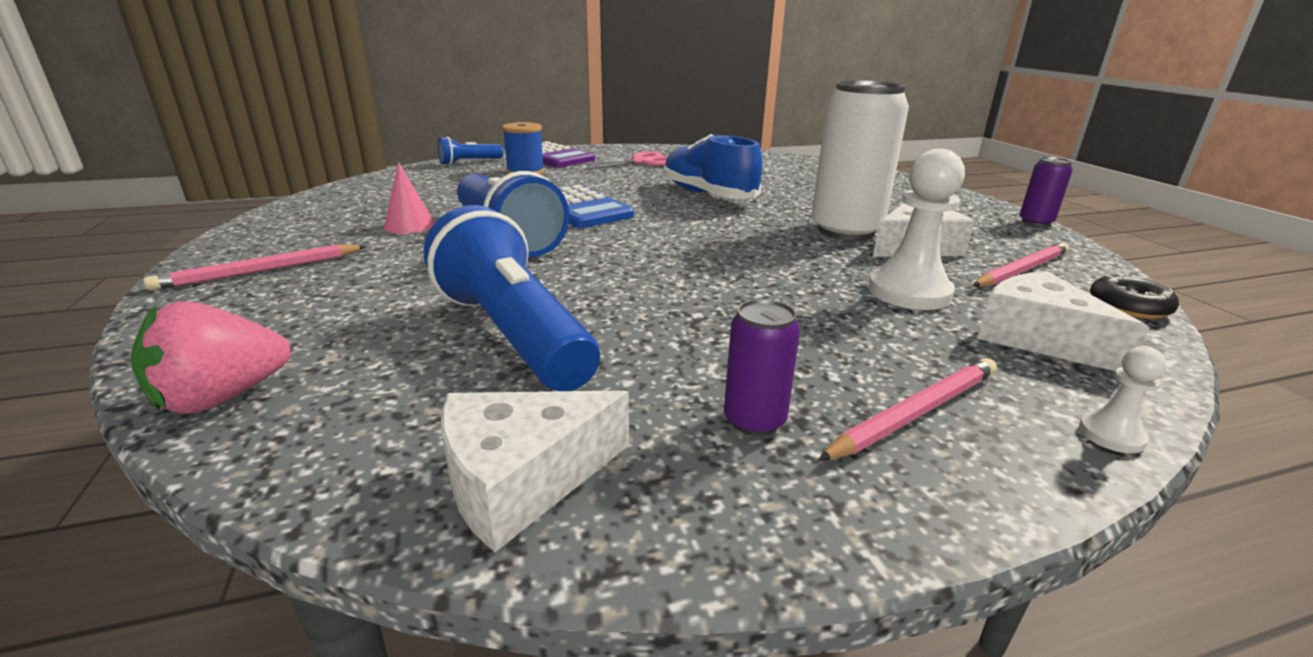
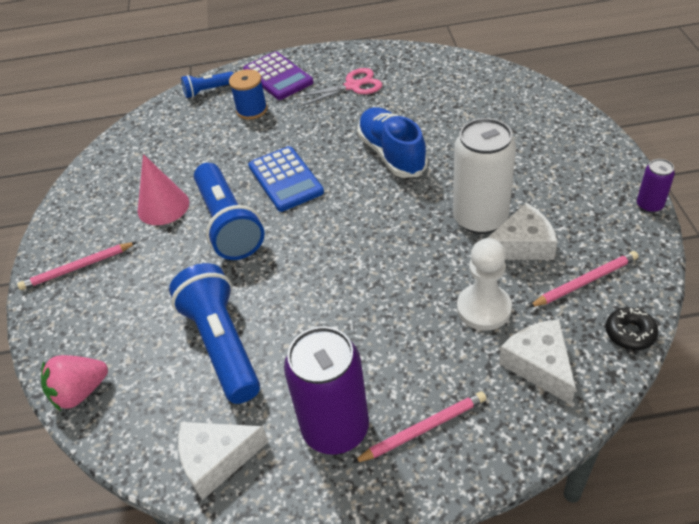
camera: 15 degrees right, 20 degrees up
pink cone [384,162,435,234] -> pink cone [138,154,189,225], size x1.51
purple can [724,299,800,436] -> purple can [284,326,369,454], size x2.10
white pawn [1079,346,1167,453] -> none

